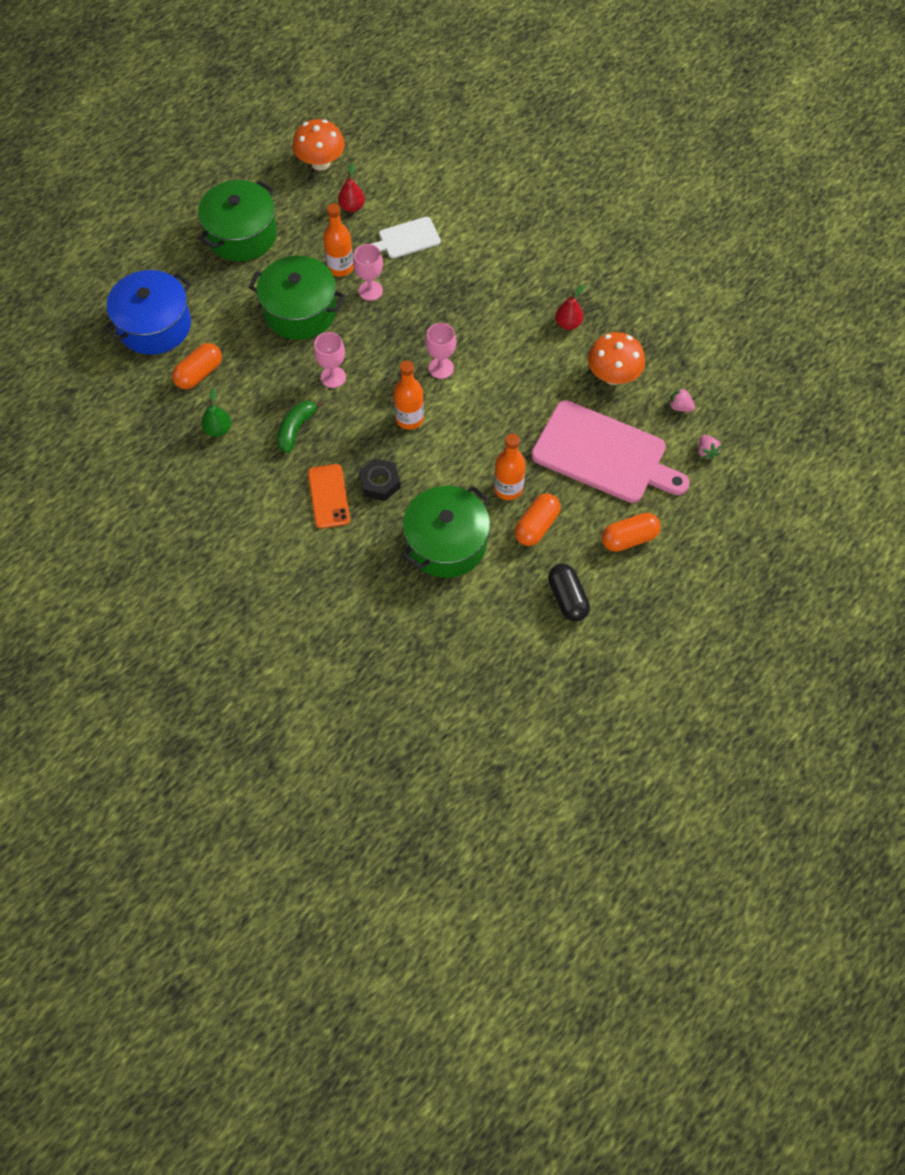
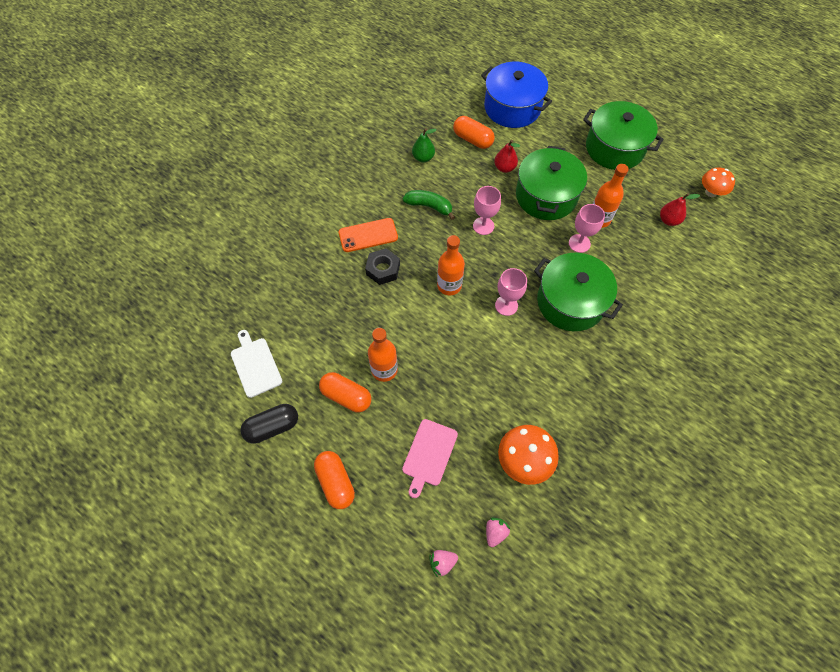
camera: 85 degrees right, 0 degrees up
orange mushroom [293,119,345,171] -> orange mushroom [702,167,735,197], size x0.66
white cutting board [371,217,441,258] -> white cutting board moved to [231,330,282,398]
green pot [403,486,490,578] -> green pot moved to [534,253,623,331]
pink cutting board [531,400,690,503] -> pink cutting board [402,419,458,498], size x0.51
red pear [555,285,585,330] -> red pear moved to [494,140,520,173]

